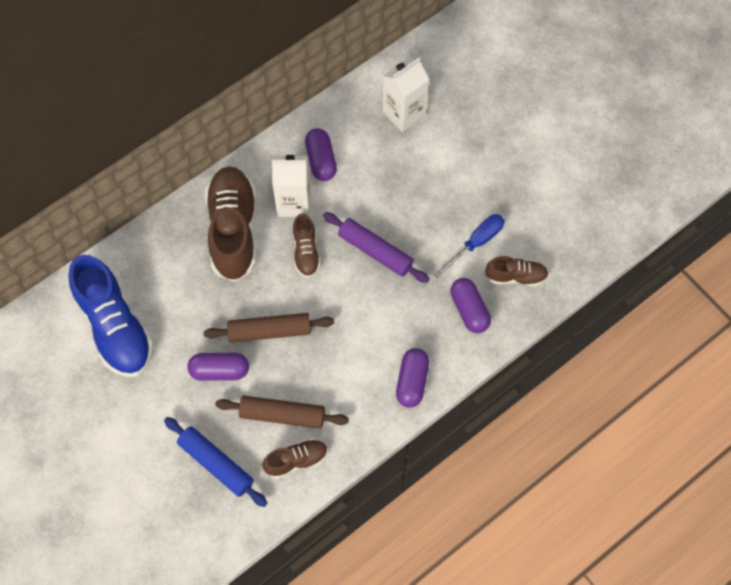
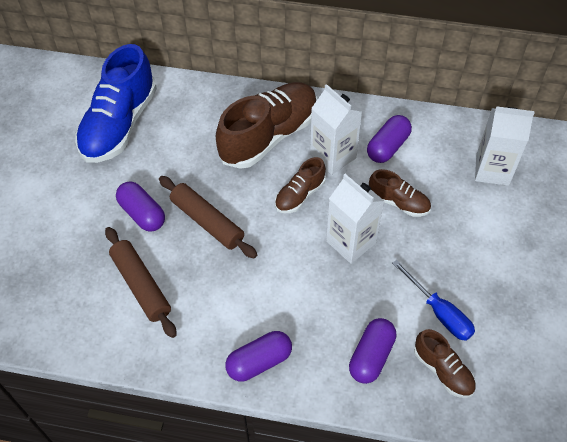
camera: 50 degrees right, 10 degrees down
blue rolling pin [164,417,267,507] -> none
brown shoe [262,439,328,479] -> brown shoe moved to [369,169,431,217]
purple rolling pin [323,212,429,283] -> white carton [326,174,384,264]
blue screwdriver [434,214,505,278] -> blue screwdriver turned 45 degrees clockwise [392,260,475,341]

